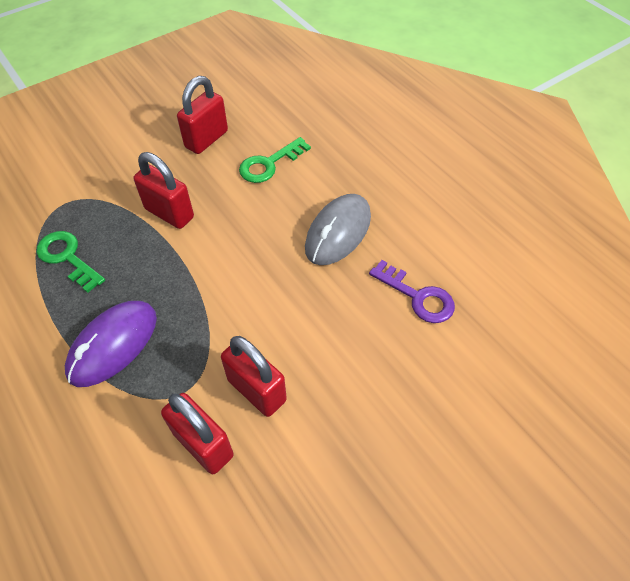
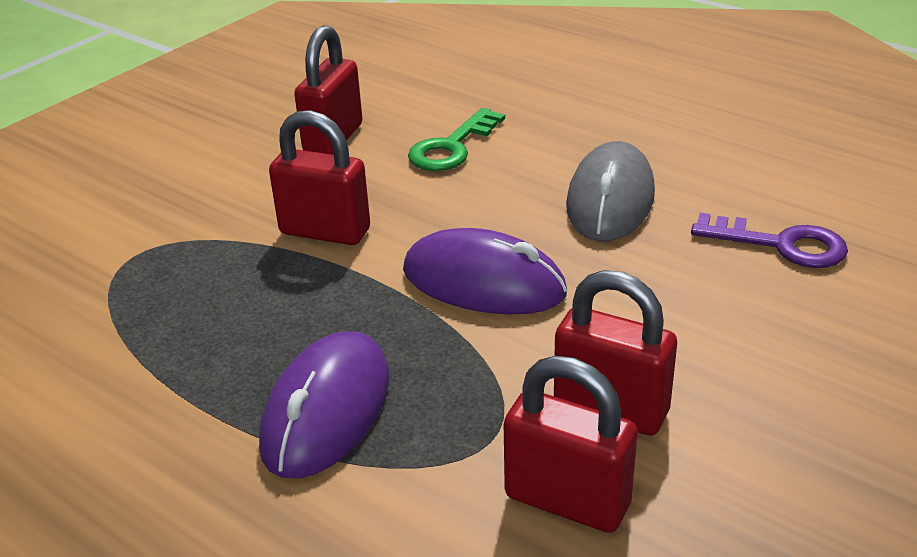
camera: 15 degrees left, 20 degrees down
green key [37,231,105,293] -> none
none -> purple mouse [403,228,567,315]

